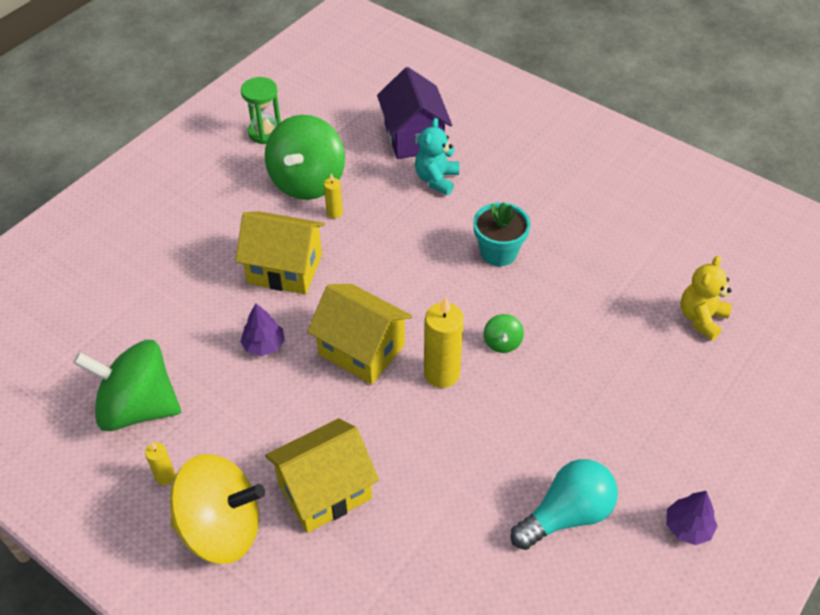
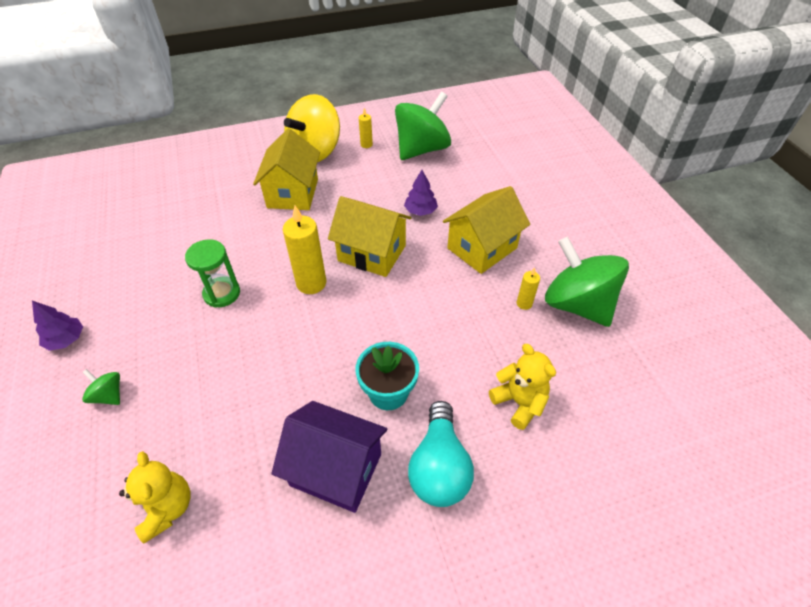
camera: 125 degrees right, 0 degrees up
green hourglass [241,77,281,144] -> green hourglass moved to [185,239,240,308]
yellow house [307,284,412,384] -> yellow house turned 45 degrees clockwise [328,196,411,277]
purple house [377,67,452,159] -> purple house moved to [271,401,387,513]
turquoise teddy bear [415,118,459,195] -> yellow teddy bear [489,344,556,430]
green spinning top [483,314,524,353] -> green spinning top moved to [82,369,120,405]
turquoise light bulb [511,459,618,550] -> turquoise light bulb moved to [408,401,474,507]

